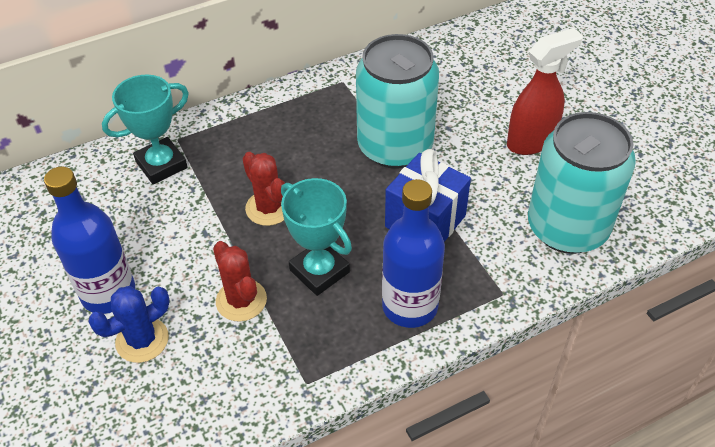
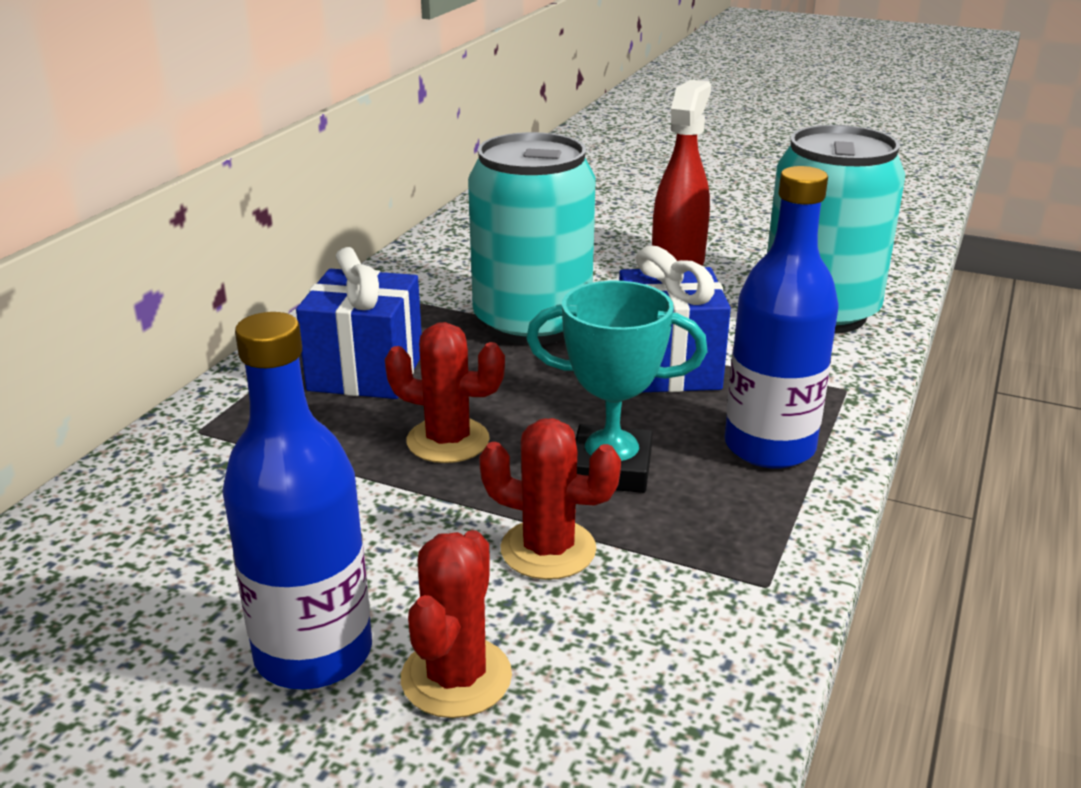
camera: 40 degrees left, 20 degrees down
blue cactus [88,286,170,363] -> red cactus [401,530,512,718]
turquoise trophy [102,74,189,184] -> none
none -> blue gift [296,247,422,399]

